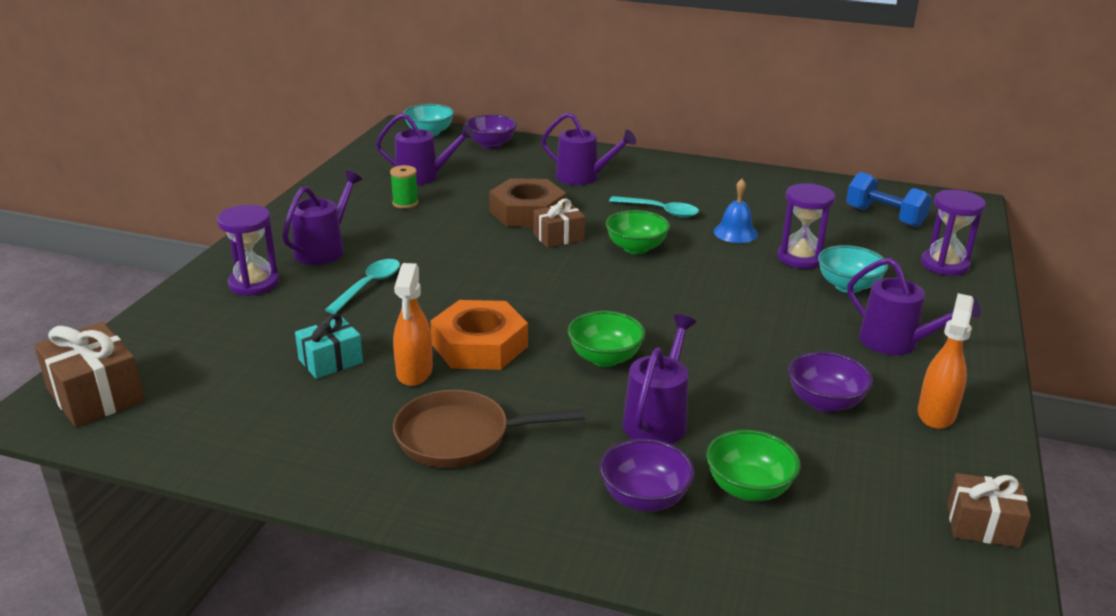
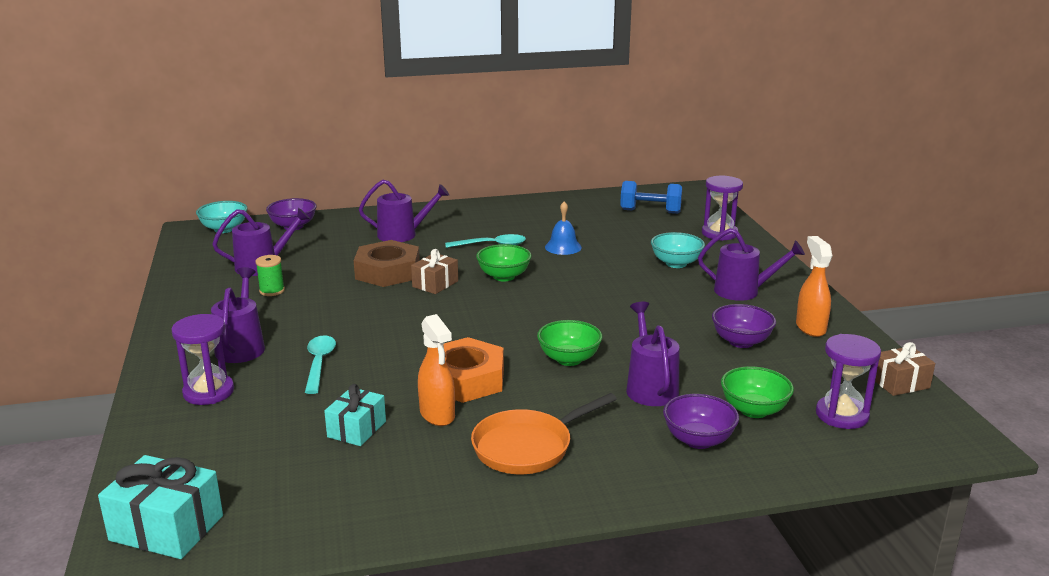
camera: 30 degrees left, 5 degrees down
brown gift [34,322,144,427] -> turquoise gift [98,455,223,559]
brown pan [393,390,585,468] -> orange pan [471,393,617,474]
purple hourglass [777,183,835,269] -> purple hourglass moved to [816,334,881,429]

